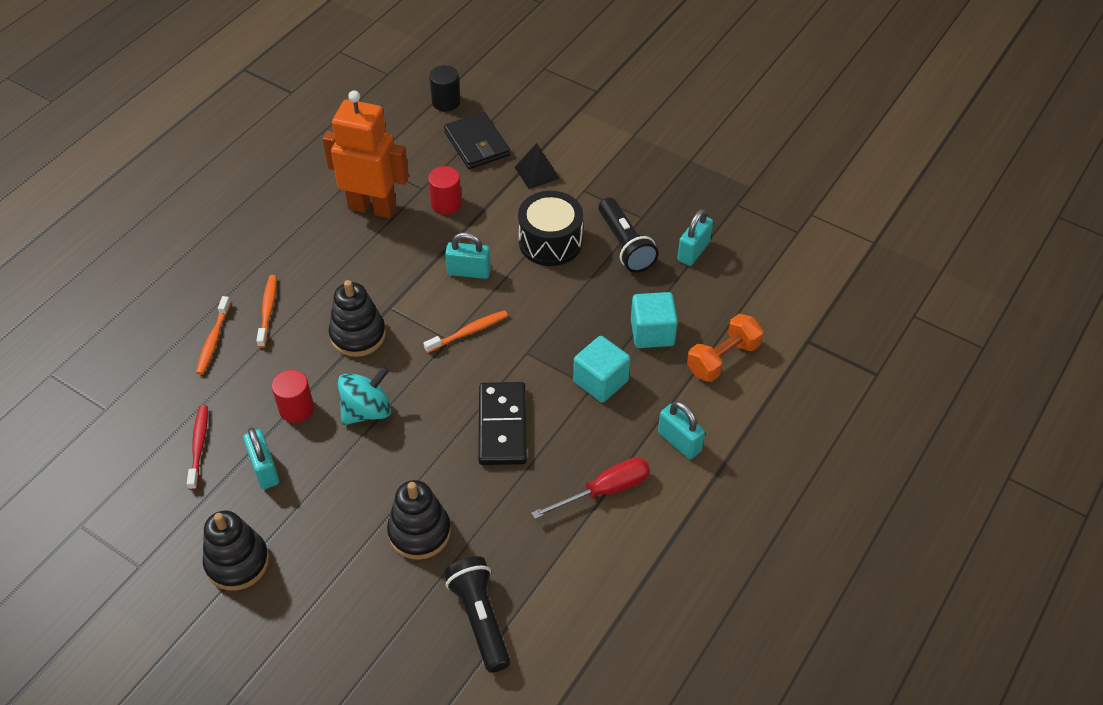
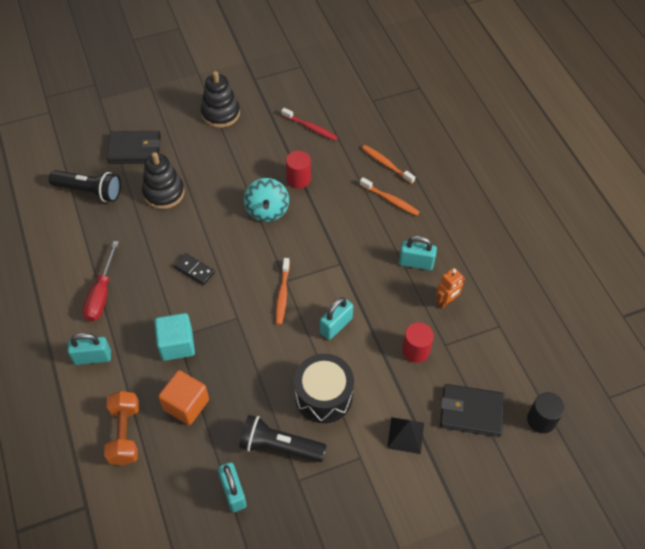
camera: 125 degrees right, 5 degrees up
turquoise padlock [243,427,279,489] -> turquoise padlock moved to [399,236,437,270]
orange robot [323,90,409,218] -> orange robot [436,268,465,309], size x0.46
black stacking toy [329,280,386,357] -> none
black domino [478,382,527,465] -> black domino [174,253,215,285], size x0.55
turquoise cube [631,292,678,348] -> orange cube [158,370,209,425]
none -> black wallet [107,131,161,164]

